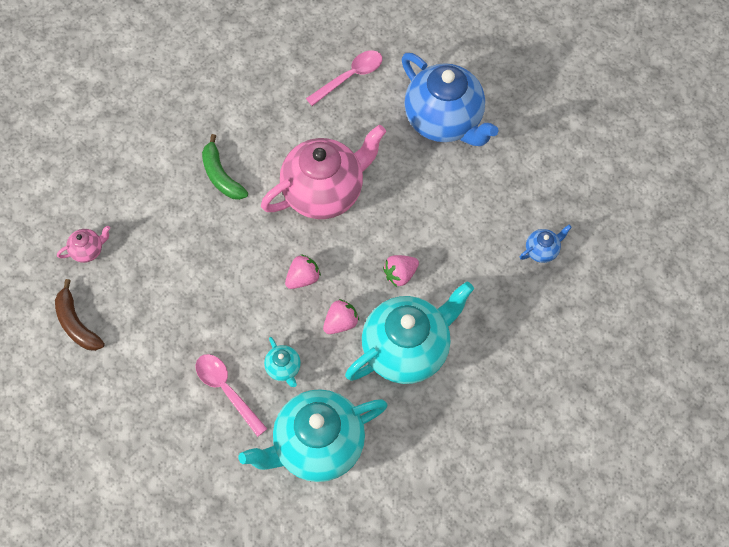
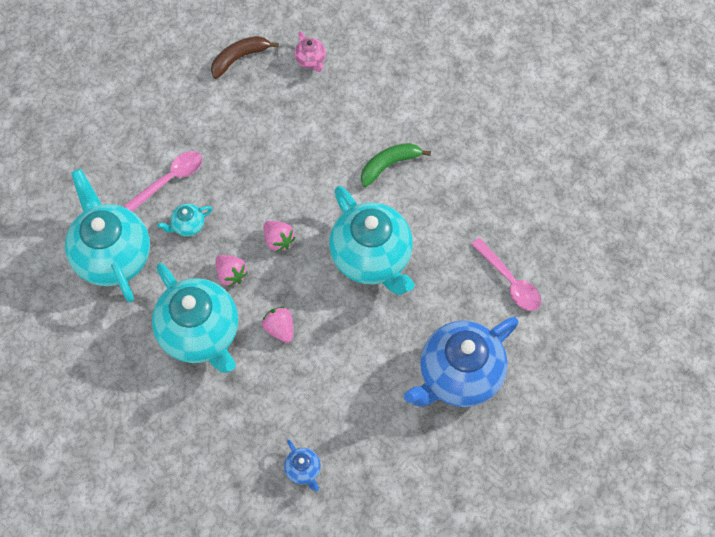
camera: 90 degrees right, 0 degrees up
pink teapot [261,125,386,219] -> turquoise teapot [329,186,415,295]

